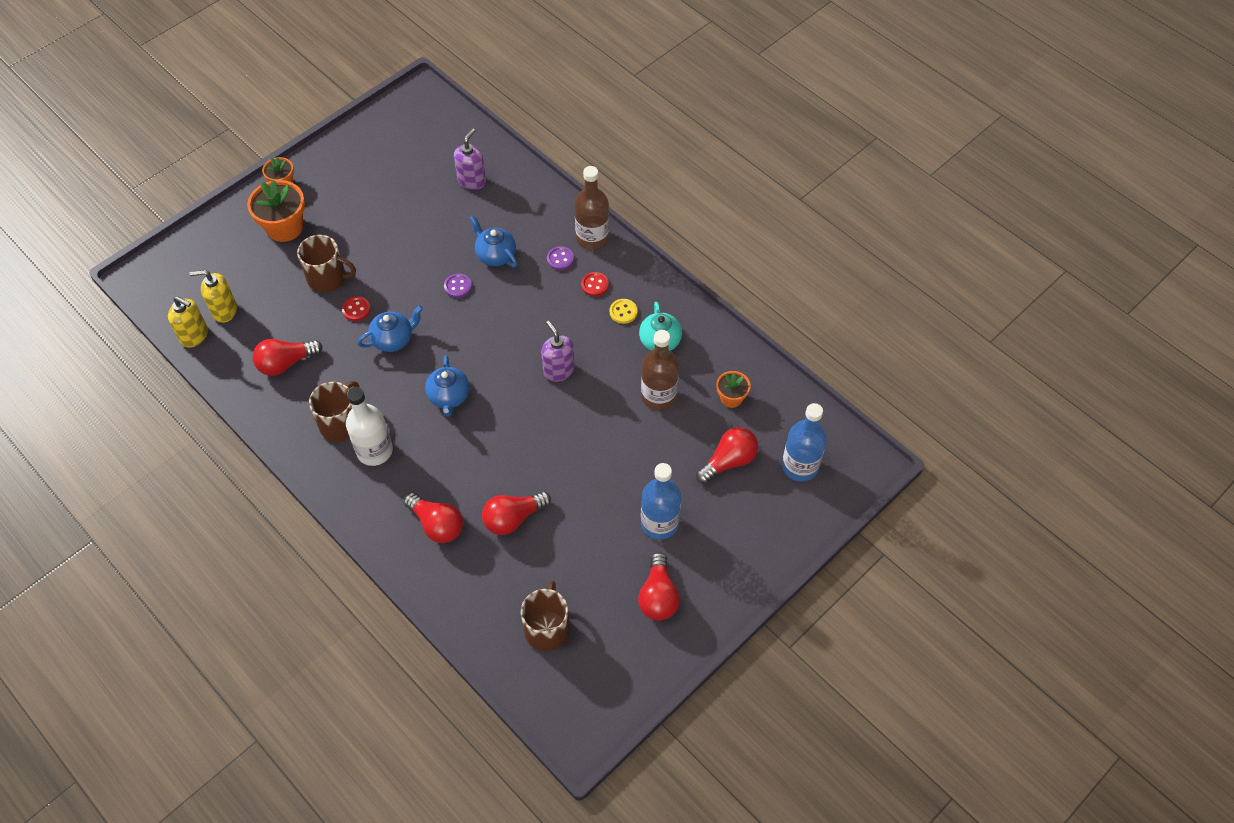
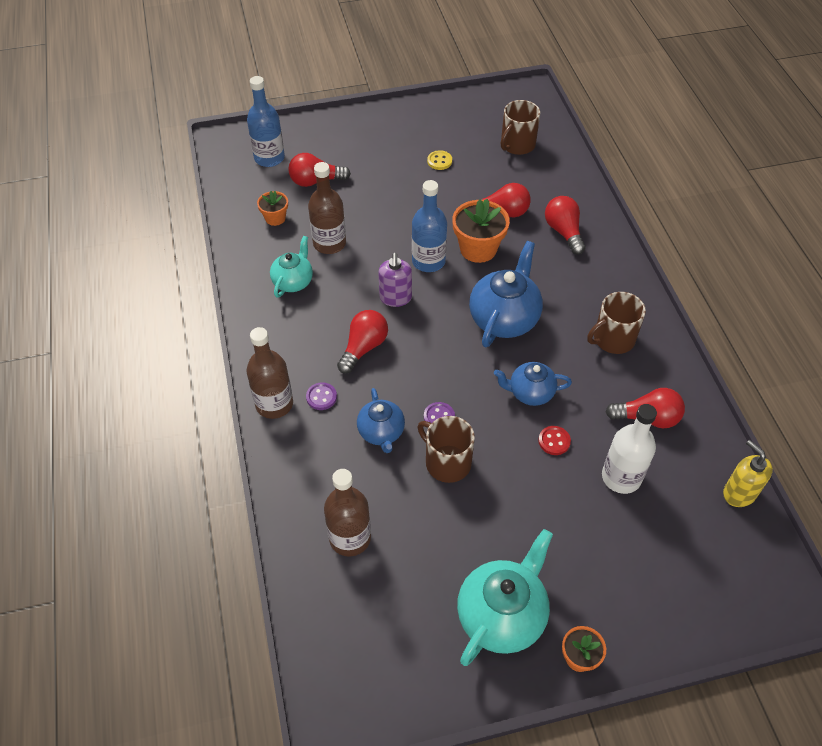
camera: 150 degrees left, 5 degrees down
yellow soap dispenser [190,270,237,323] -> none
orange flower pot [247,180,305,242] -> orange flower pot moved to [452,199,510,263]
brown mug [297,235,356,293] -> brown mug moved to [418,416,475,483]
white bottle [346,387,393,466] -> white bottle moved to [602,404,657,494]
blue teapot [425,355,470,416] -> blue teapot [469,241,543,347], size x1.65
purple soap dispenser [454,129,486,190] -> brown bottle [324,469,371,556]
red button [581,272,609,297] -> none
yellow button [610,299,638,324] -> yellow button moved to [427,150,452,170]
red light bulb [638,552,680,621] -> red light bulb moved to [337,310,388,373]
blue bottle [641,463,681,540] -> blue bottle moved to [412,180,447,272]
none -> turquoise teapot [457,529,553,666]

